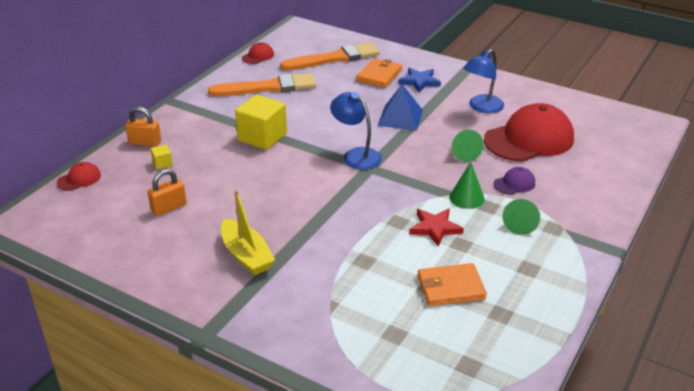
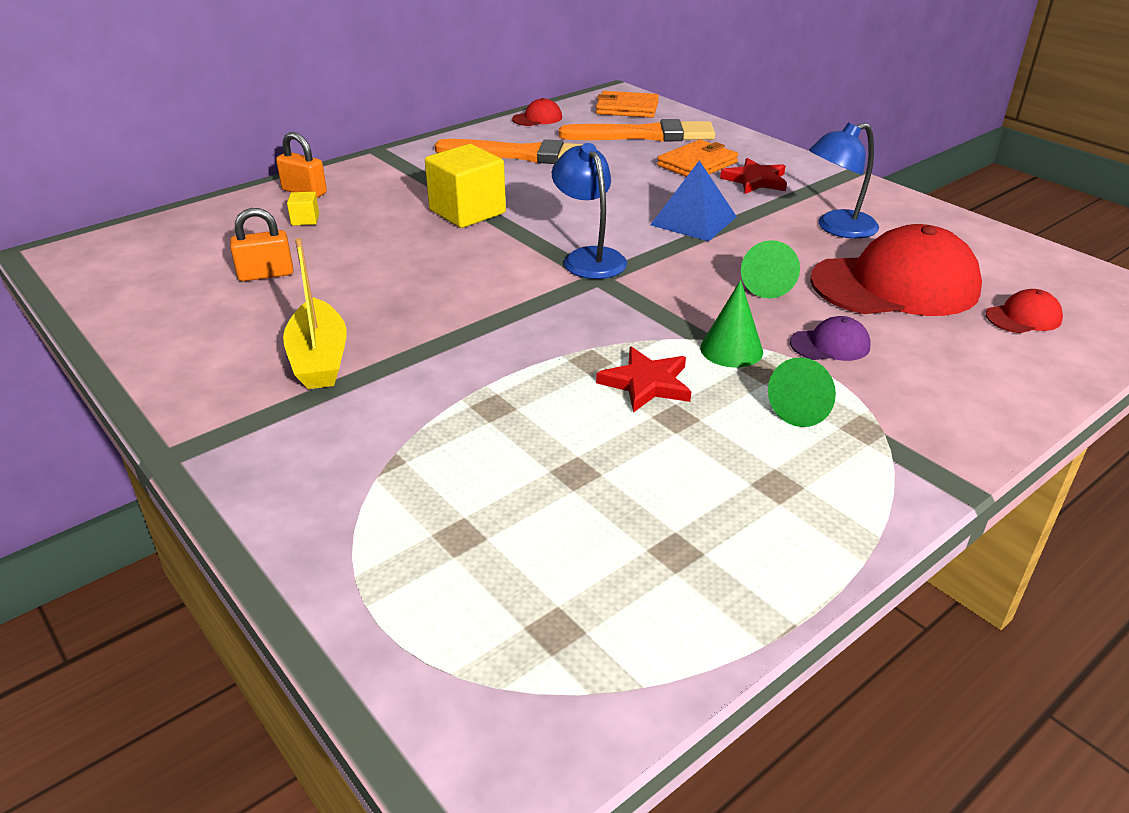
camera: 20 degrees right, 0 degrees up
red cap [57,162,101,191] -> red cap moved to [986,289,1063,333]
blue star [399,68,441,93] -> red star [720,158,787,194]
orange wallet [418,263,487,306] -> orange wallet moved to [596,91,659,118]

